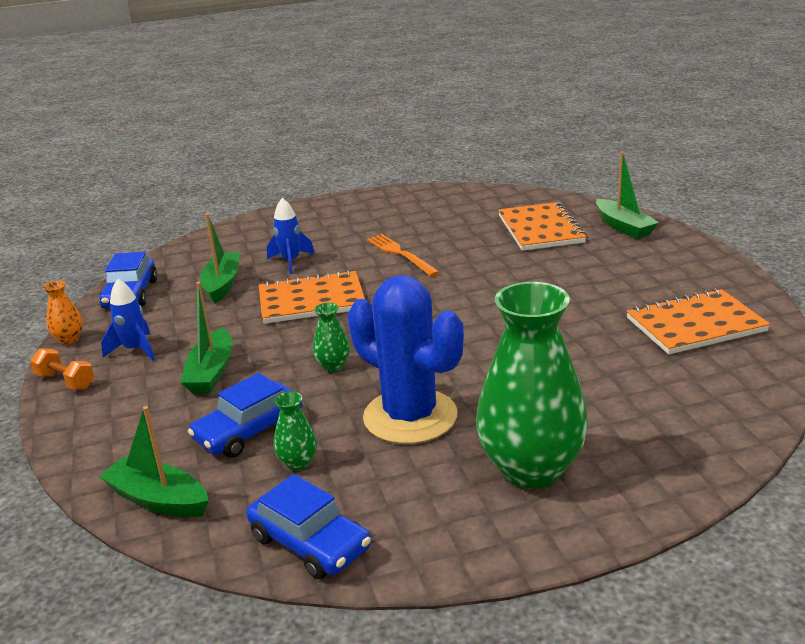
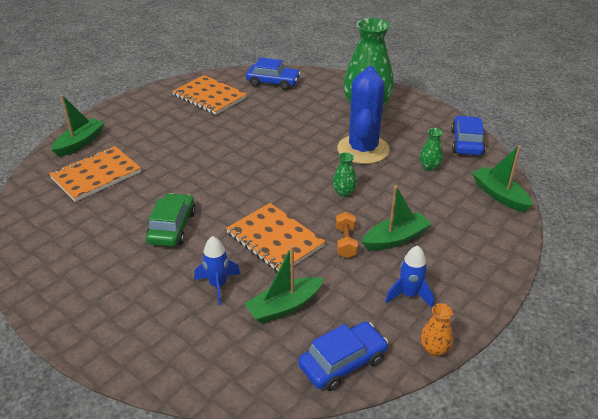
camera: 125 degrees left, 10 degrees up
orange dumbbell [30,348,94,390] -> orange dumbbell moved to [336,212,358,258]
green boat [99,406,209,517] -> green boat turned 150 degrees clockwise [472,145,533,212]
blue car [188,373,302,458] -> blue car moved to [246,58,301,90]
orange fork [367,234,440,276] -> green car [146,193,196,247]

